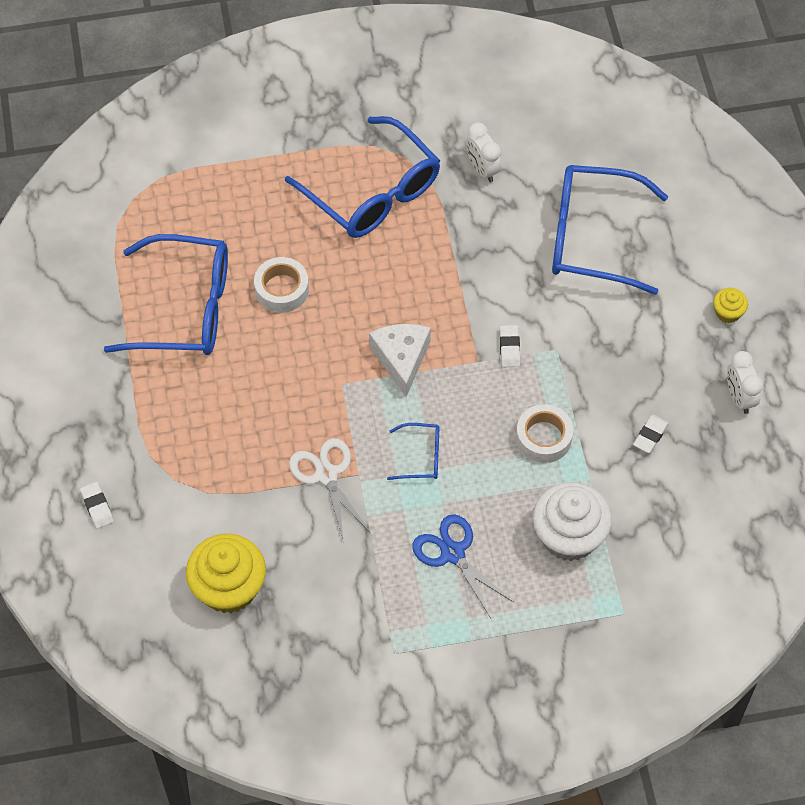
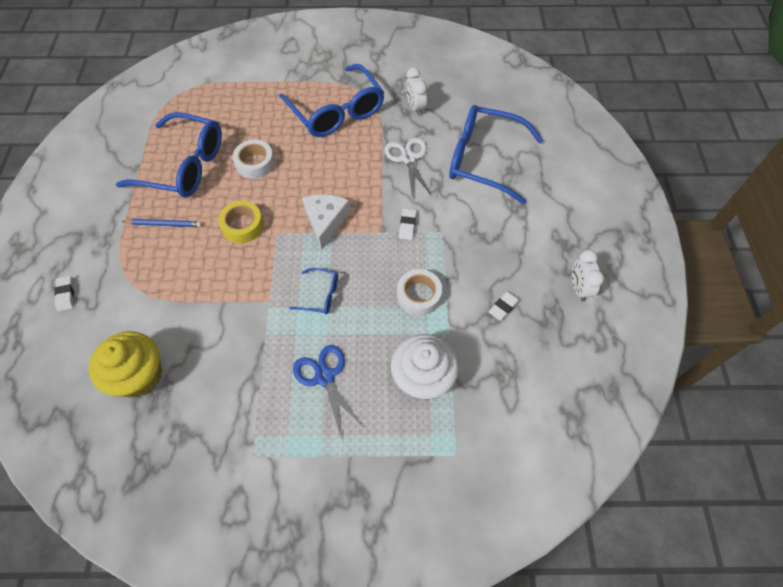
camera: 10 degrees right, 0 degrees up
white scissors [289,438,370,542] -> white scissors moved to [384,137,432,199]
yellow cupcake [713,288,748,323] -> none
none -> blue pencil [122,219,202,227]
none -> yellow tape [218,201,264,243]

